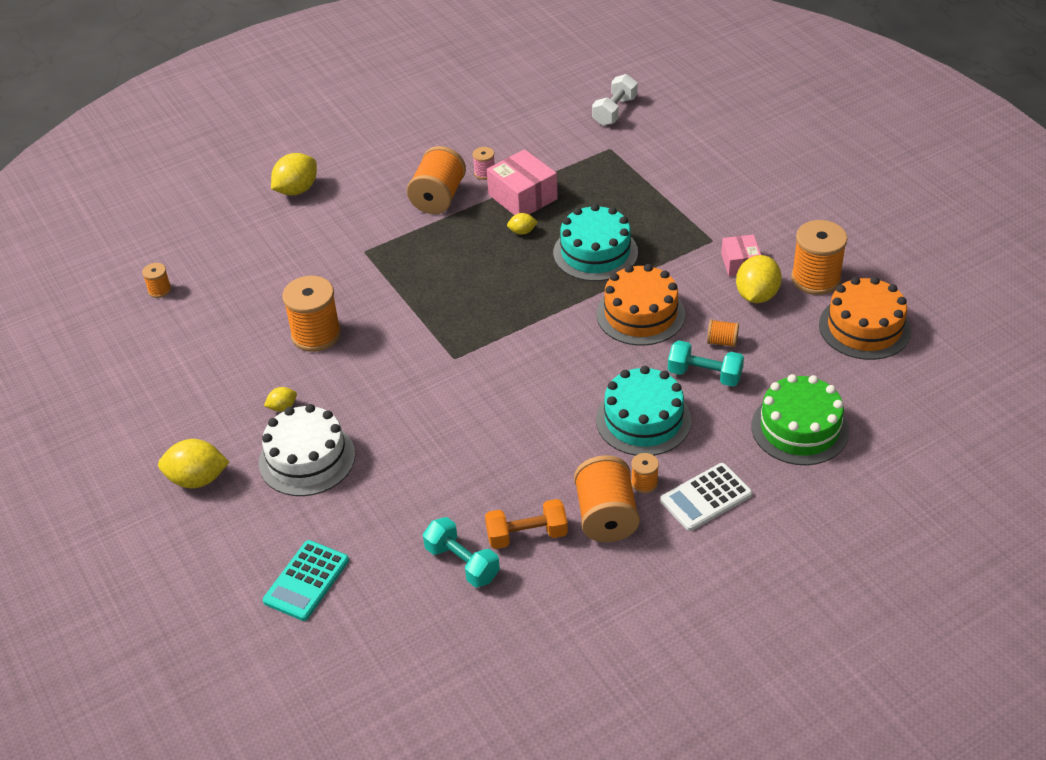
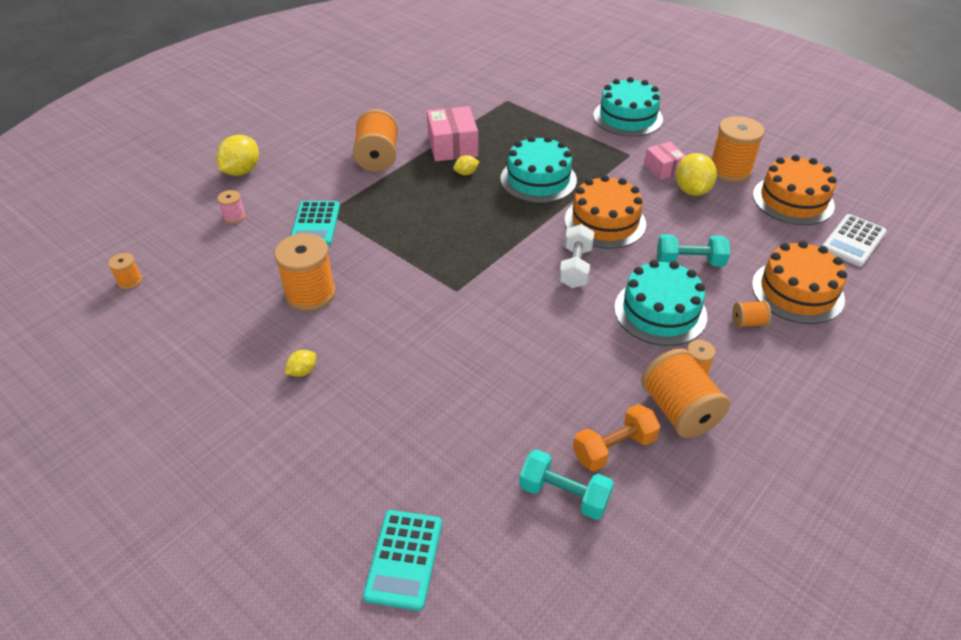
camera: 20 degrees left, 0 degrees up
yellow lemon [158,439,229,488] -> none
white cake [259,404,355,496] -> none
pink spool [473,147,495,180] -> pink spool moved to [217,190,246,224]
pink box [487,149,558,215] -> pink box turned 45 degrees clockwise [427,106,478,161]
white dumbbell [592,74,638,126] -> white dumbbell moved to [559,224,594,288]
white calculator [660,463,752,531] -> white calculator moved to [822,214,887,266]
orange spool [707,319,739,347] -> orange spool moved to [732,301,771,328]
green cake [751,374,849,465] -> orange cake [752,241,847,324]
none -> turquoise calculator [291,201,340,246]
none -> turquoise cake [593,77,663,137]

